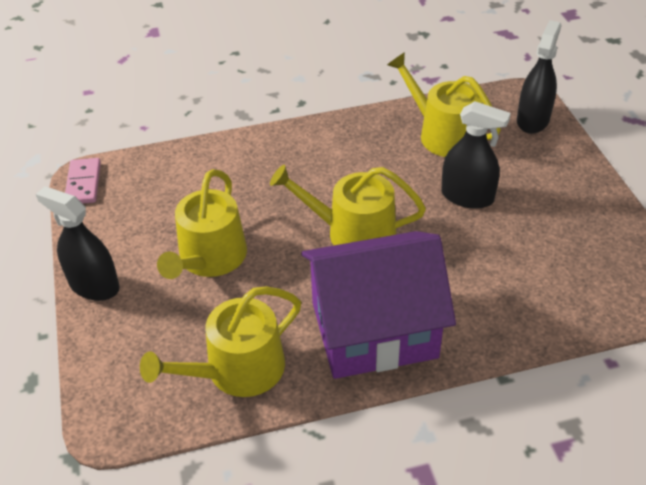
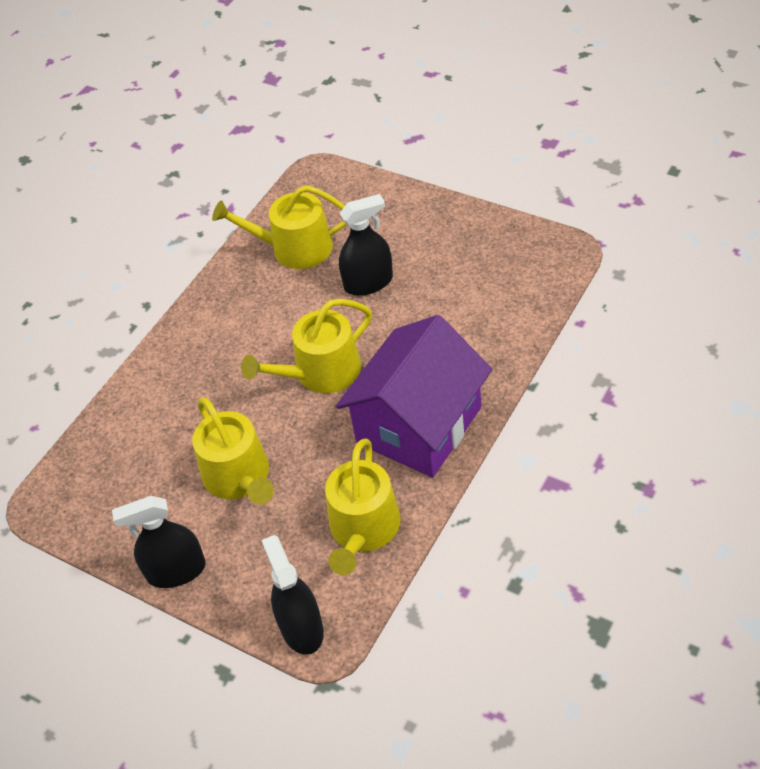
camera: 40 degrees left, 5 degrees up
pink domino [65,158,101,204] -> none
black spray bottle [517,20,561,134] -> black spray bottle moved to [261,535,324,655]

